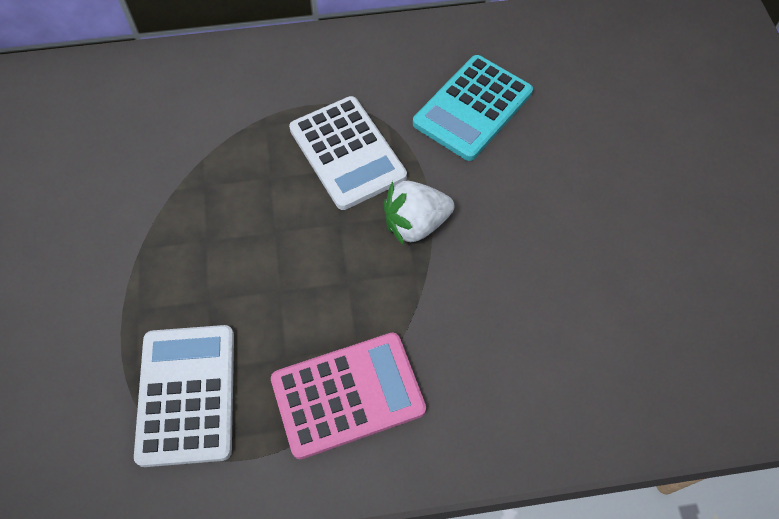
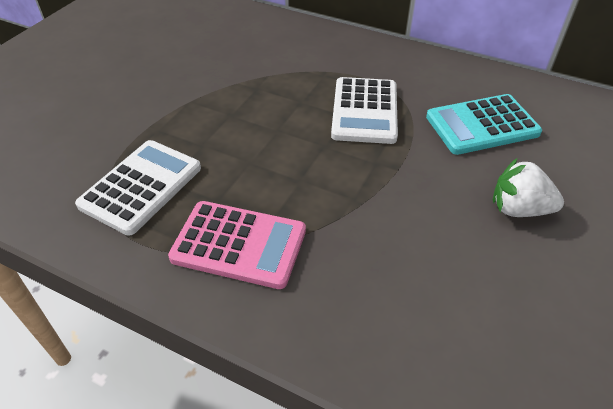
camera: 35 degrees right, 15 degrees down
white strawberry [383,181,454,246] -> white strawberry moved to [493,158,564,217]

